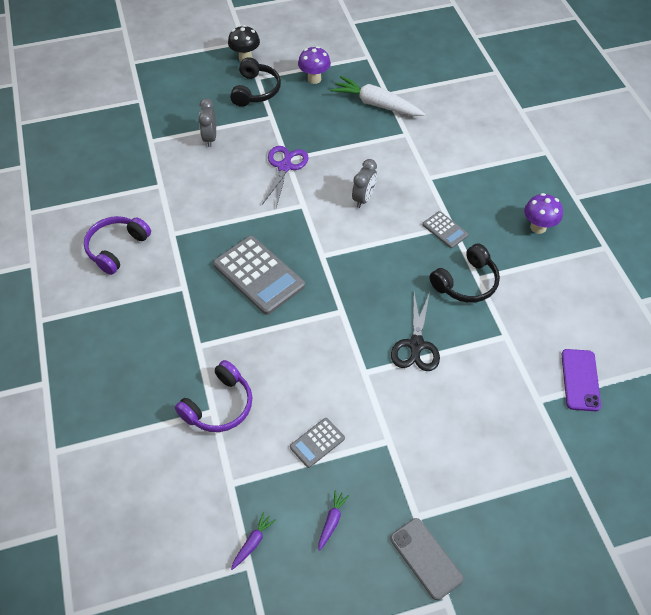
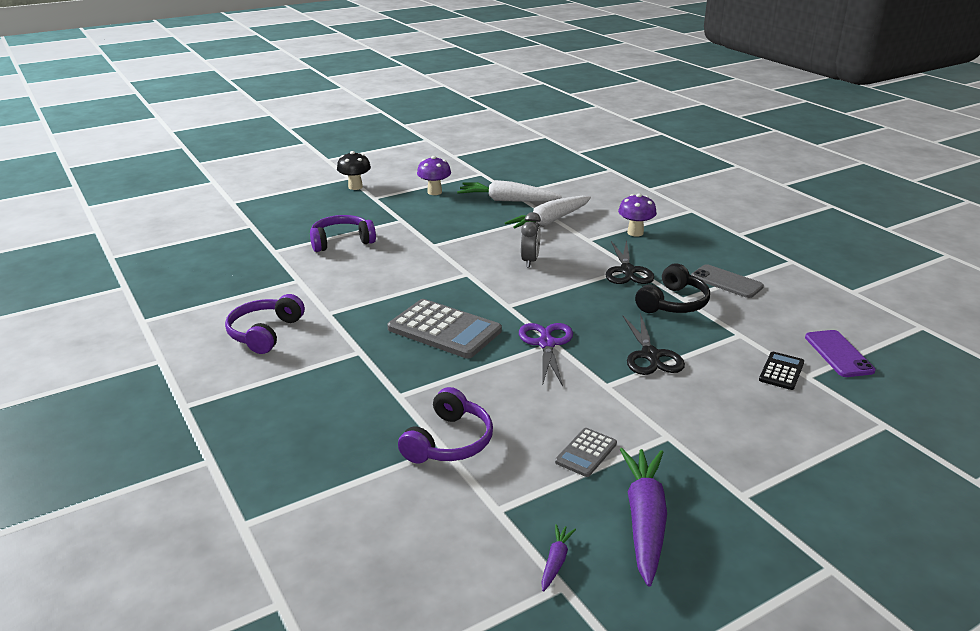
camera: 15 degrees left, 25 degrees down
grey clock [198,98,216,147] -> purple headphones [310,215,376,252]
black headphones [230,57,281,107] -> none
purple scissors [262,146,309,207] -> purple scissors moved to [519,323,573,386]
purple carrot [318,490,349,551] -> purple carrot [620,448,667,587], size x2.23
grey phone [390,518,464,600] -> grey phone moved to [691,264,764,298]
grey calculator [423,211,468,248] -> black scissors [606,240,654,284]
purple mushroom [524,193,563,234] -> purple mushroom moved to [618,193,657,237]
none -> white carrot [505,196,591,228]
none -> black calculator [759,352,804,390]

